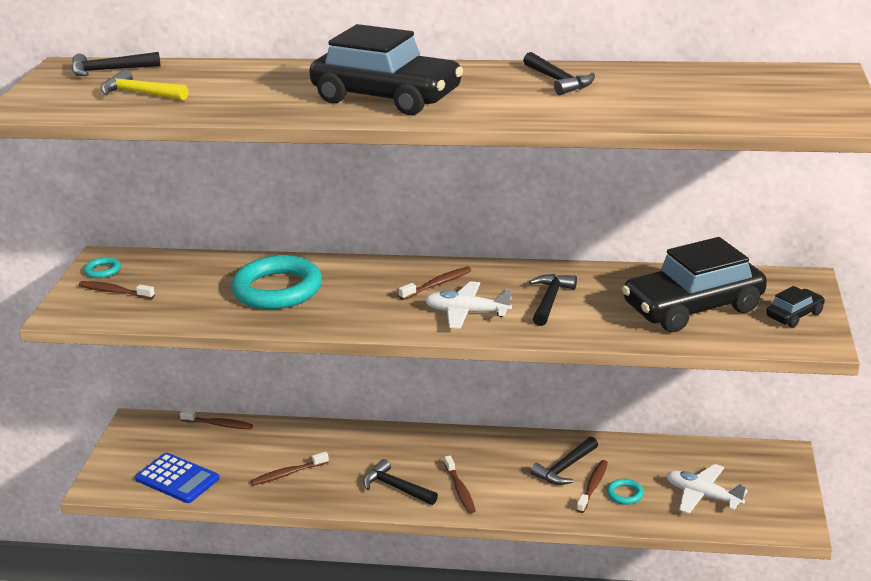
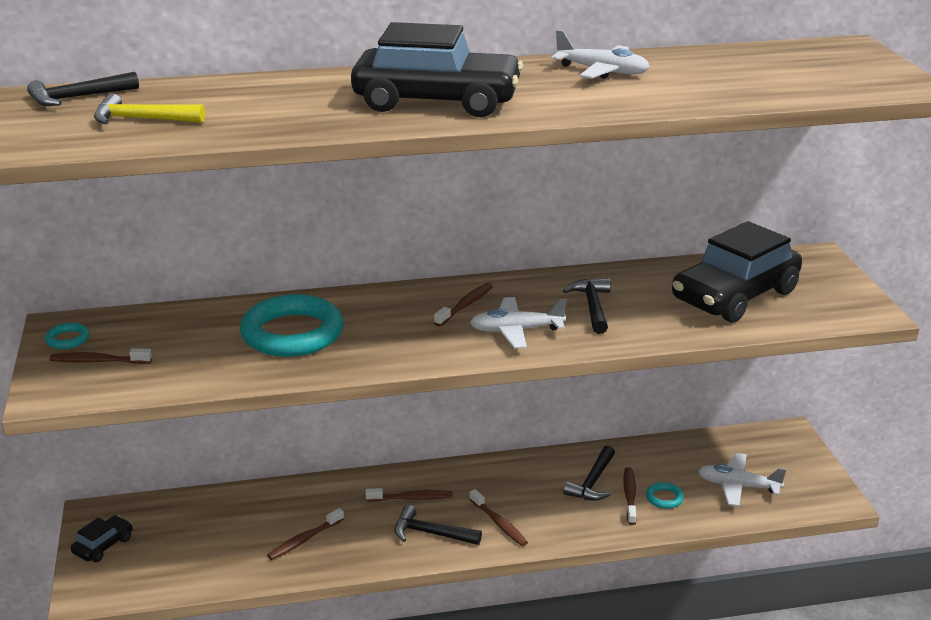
camera: 20 degrees left, 0 degrees up
blue calculator [135,453,219,503] -> none
brown toothbrush [180,410,253,429] -> brown toothbrush moved to [366,488,453,502]
black hammer [523,52,595,95] -> white plane [551,30,650,79]
black car [766,286,825,328] -> black car moved to [71,515,133,562]

